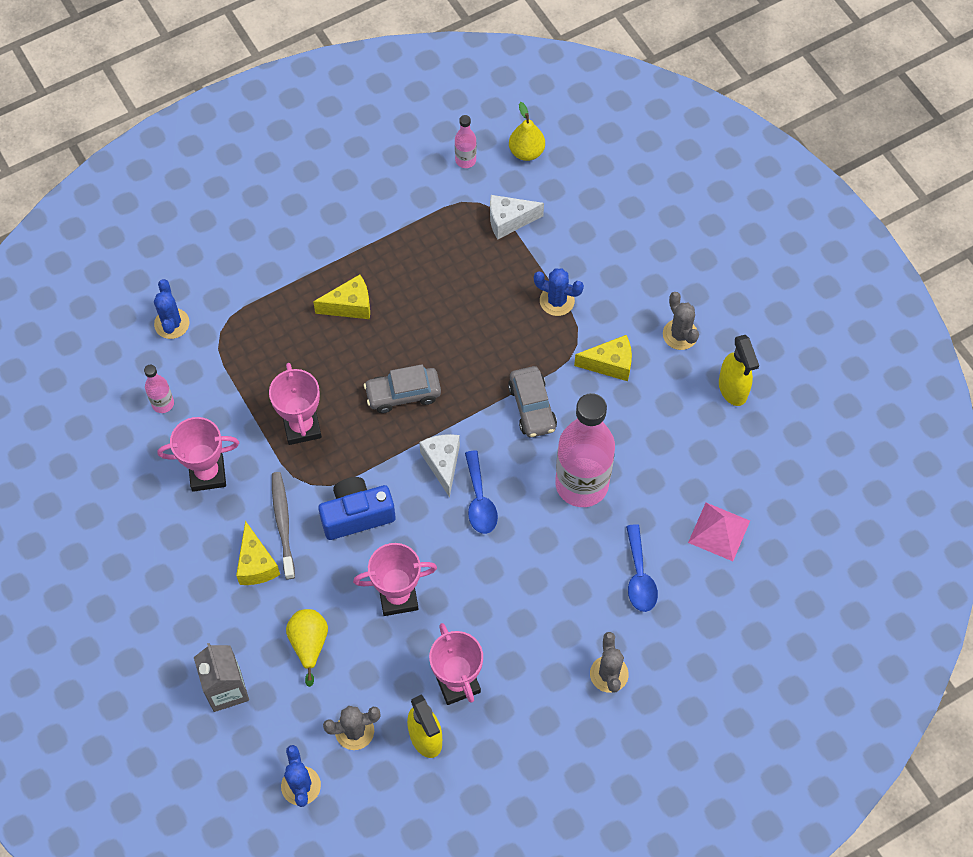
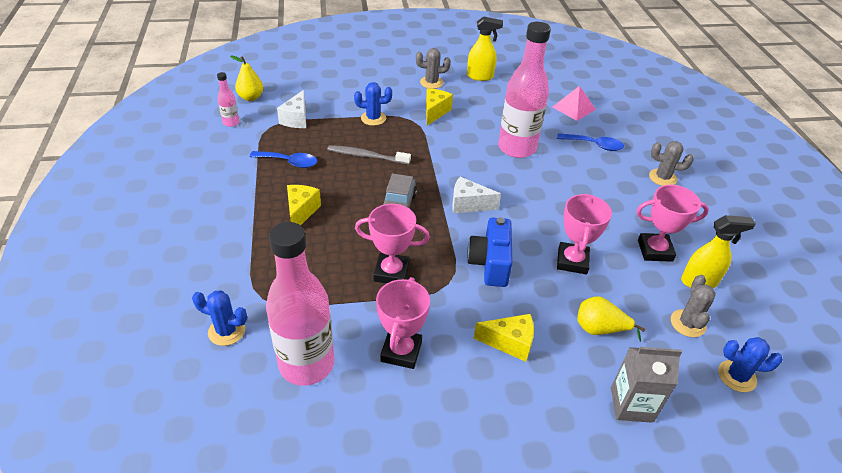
camera: 70 degrees left, 20 degrees down
pink bottle [144,364,174,413] -> pink bottle [266,222,334,386], size x2.33
grey toothbrush [272,472,295,579] -> grey toothbrush moved to [327,145,411,165]
blue spoon [465,450,498,534] -> blue spoon moved to [249,151,317,168]
grey car [508,366,557,438] -> none
blue cactus [534,268,584,316] -> blue cactus turned 45 degrees clockwise [354,82,392,126]

